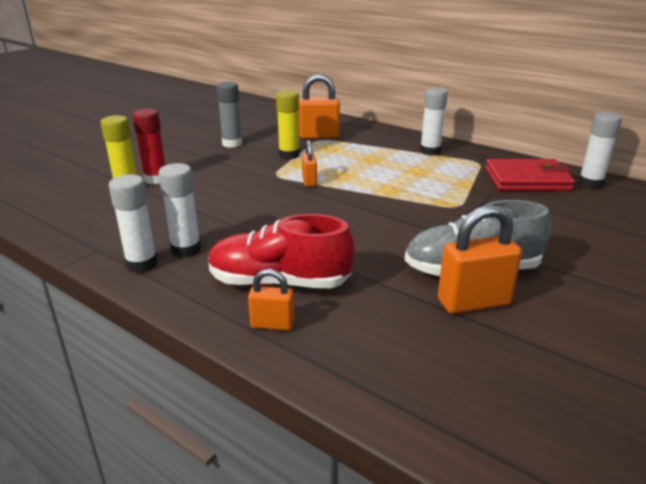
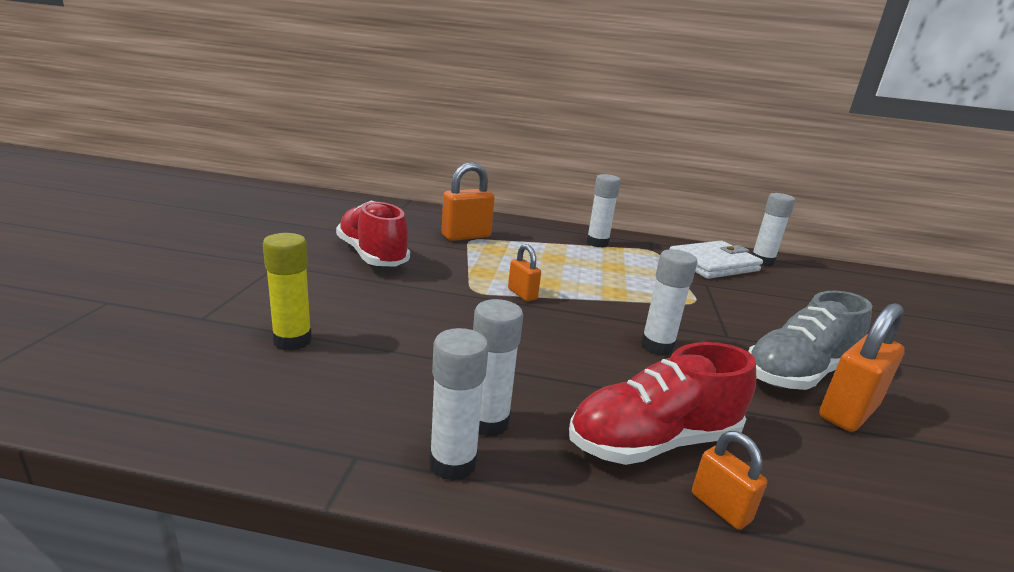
camera: 30 degrees left, 5 degrees down
red glue stick [132,109,165,184] -> none
grey glue stick [216,82,242,148] -> red shoe [336,201,410,267]
orange padlock [248,269,294,331] -> orange padlock turned 75 degrees clockwise [692,431,767,530]
yellow glue stick [276,90,300,159] -> none
red wallet [485,159,575,191] -> white wallet [669,241,763,279]
none -> white glue stick [641,249,697,355]

